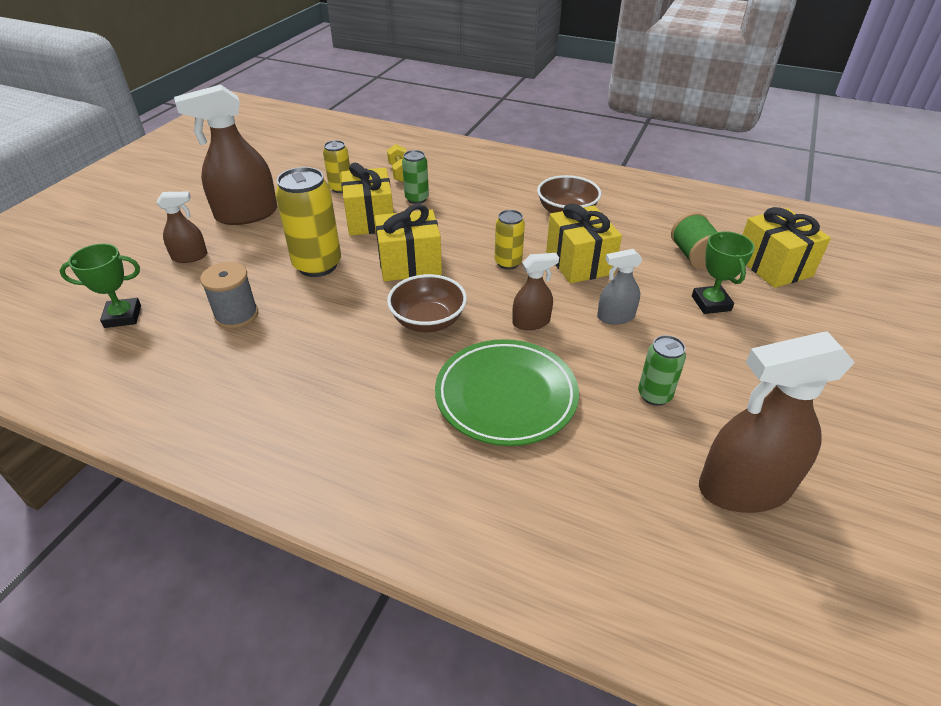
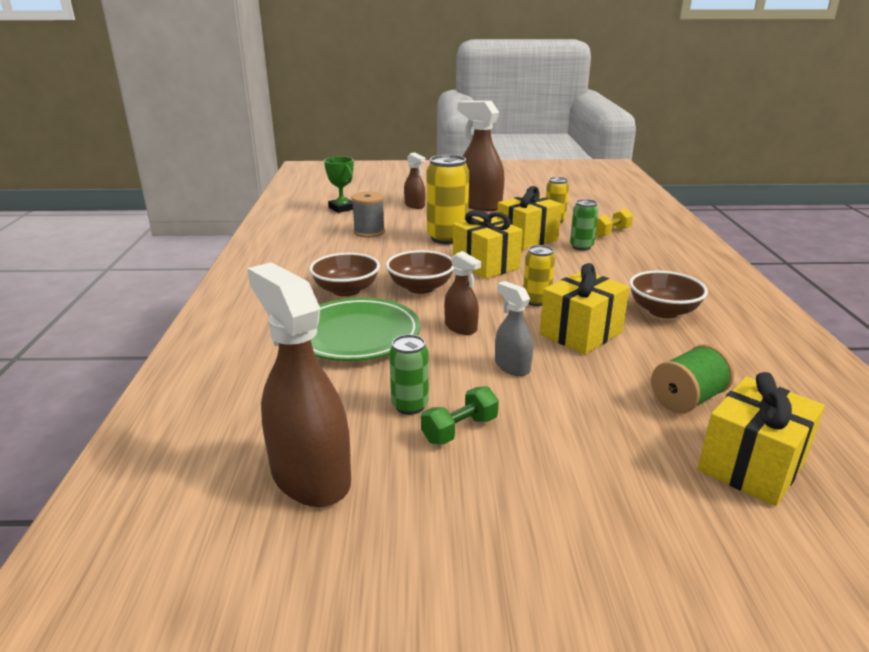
camera: 65 degrees right, 15 degrees down
green trophy [692,231,755,314] -> none
none -> brown bowl [309,253,380,297]
none -> green dumbbell [421,386,499,444]

